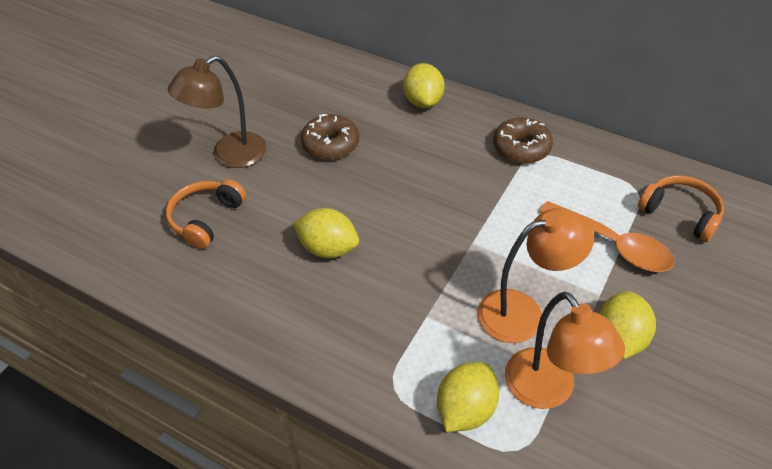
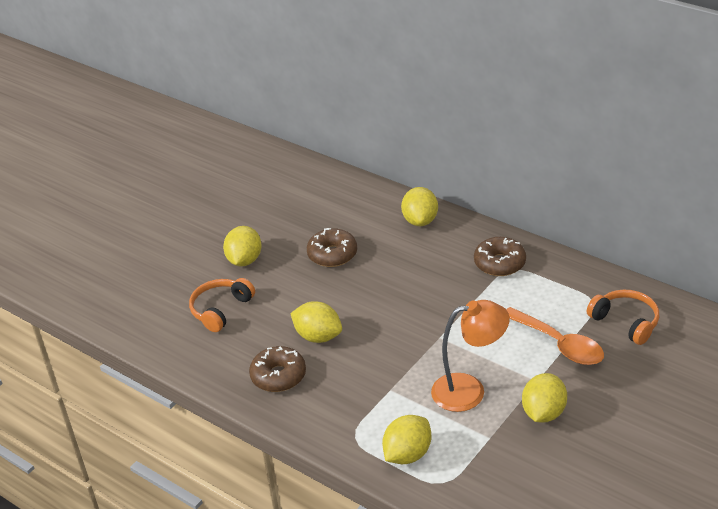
camera: 10 degrees right, 10 degrees down
brown lamp [168,55,266,168] -> yellow lemon [223,226,262,266]
orange lamp [505,292,625,409] -> none
none -> brown donut [249,346,306,392]

